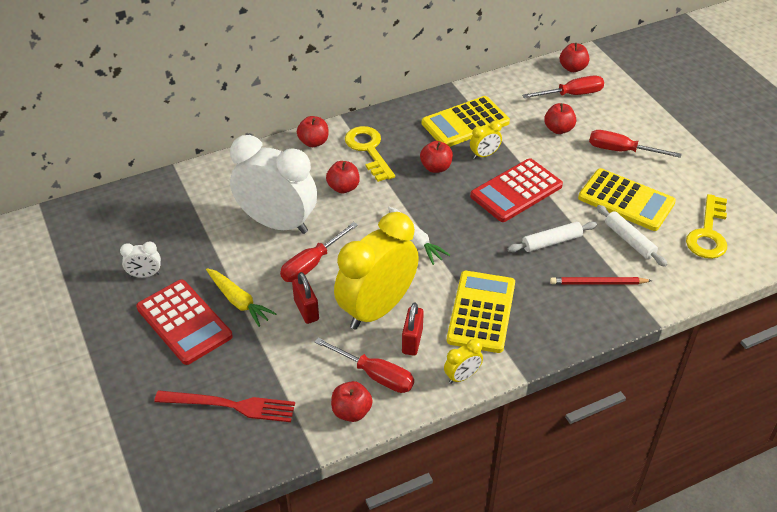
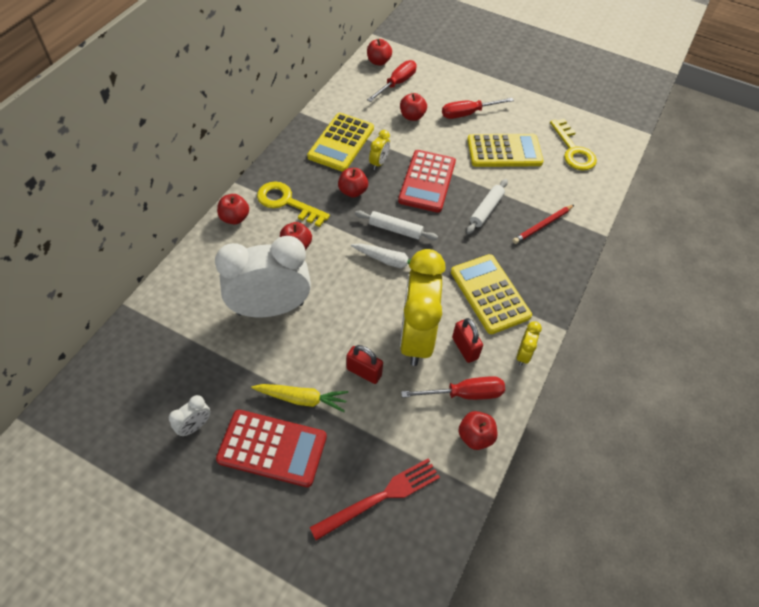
camera: 40 degrees left, 10 degrees up
red screwdriver [280,222,358,282] -> none
white rolling pin [597,205,667,267] -> white rolling pin moved to [355,211,438,240]

